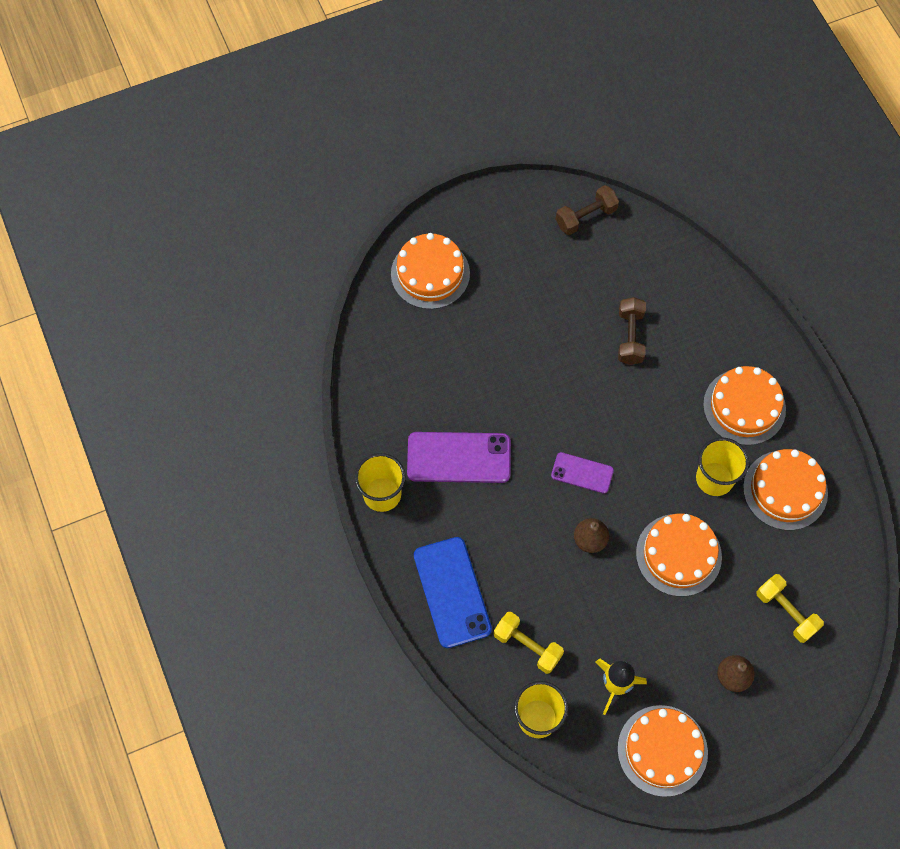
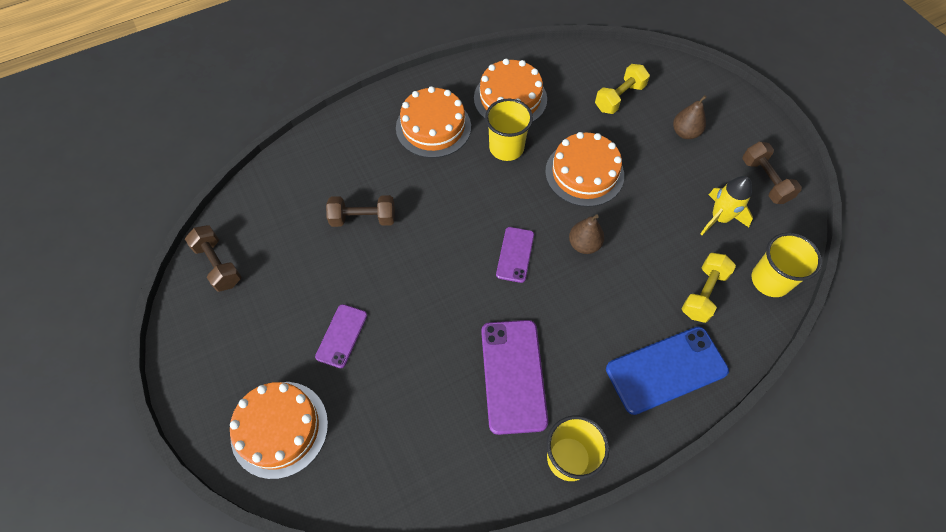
camera: 95 degrees left, 5 degrees down
orange cake [617,705,708,797] -> brown dumbbell [742,142,802,204]
none -> purple phone [315,304,367,368]

